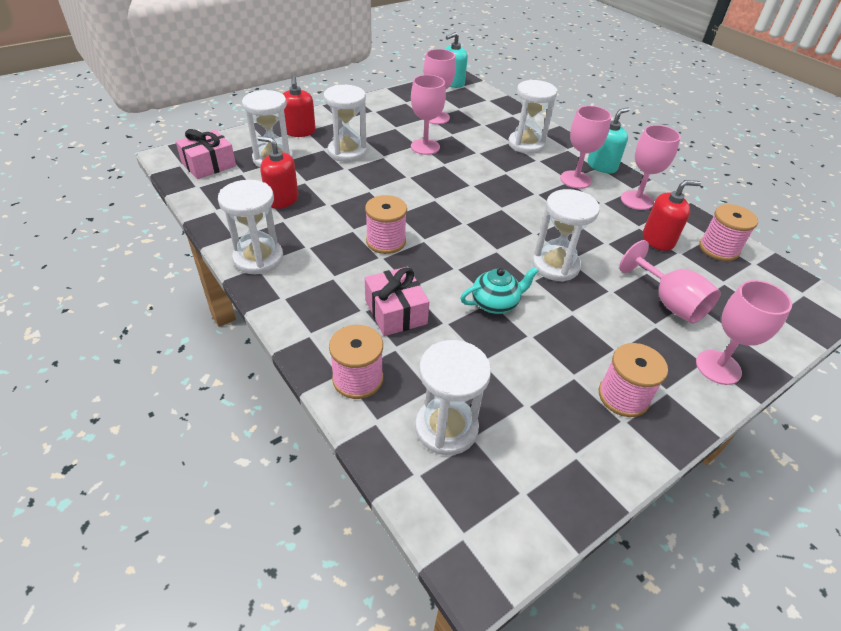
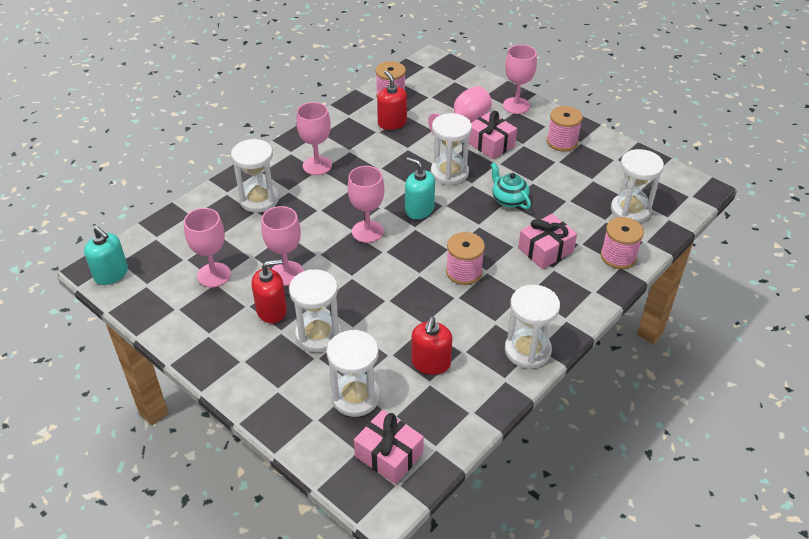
camera: 100 degrees left, 0 degrees up
red soap dispenser [283,76,316,137] -> red soap dispenser moved to [252,259,287,323]
turquoise soap dispenser [588,107,630,173] -> turquoise soap dispenser moved to [405,157,435,219]
pink goblet [621,125,681,210] -> pink goblet moved to [348,166,385,243]
none -> pink gift [469,111,517,159]

